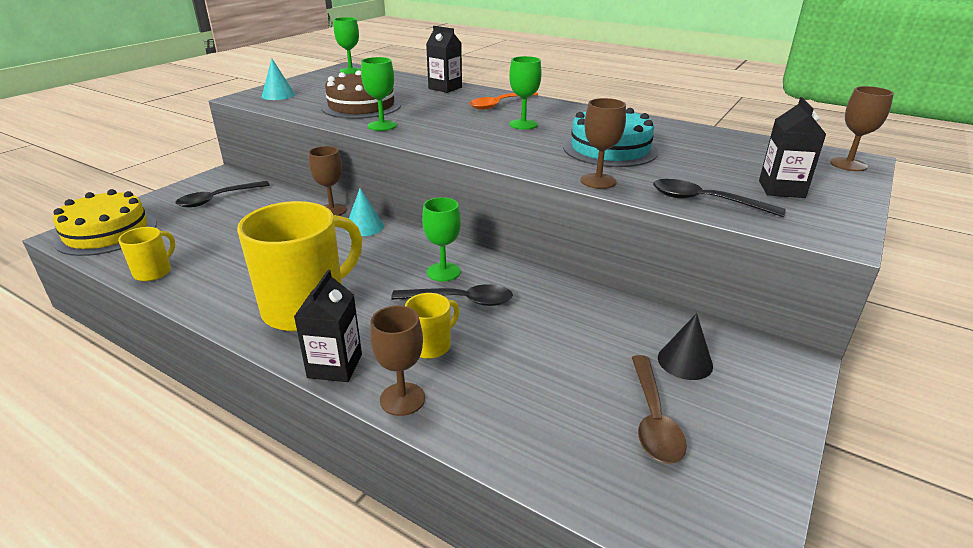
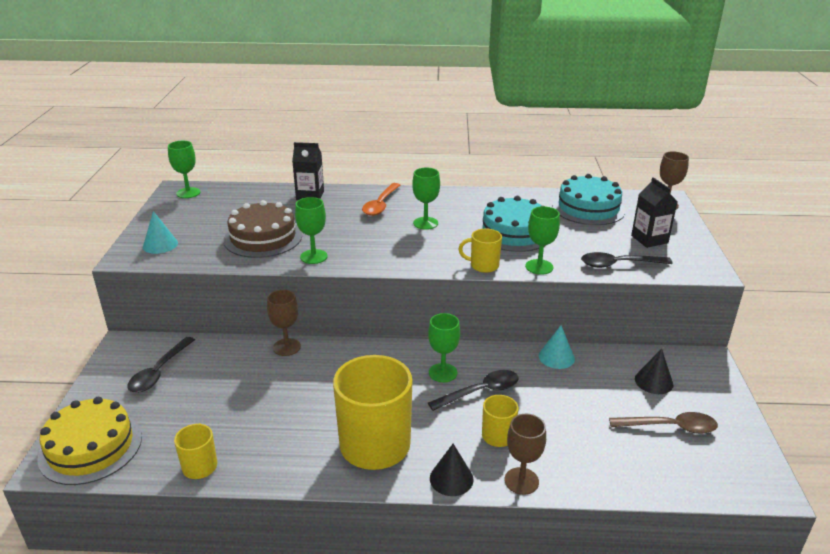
camera: 30 degrees left, 0 degrees up
black carton [294,270,362,382] -> black cone [430,444,474,496]
turquoise cone [346,188,384,236] -> turquoise cone moved to [539,325,575,369]
brown goblet [581,98,626,189] -> green goblet [525,206,560,275]
brown spoon [632,355,687,464] -> brown spoon turned 60 degrees counterclockwise [609,412,718,434]
none -> yellow mug [459,229,502,273]
none -> turquoise cake [552,174,626,225]

